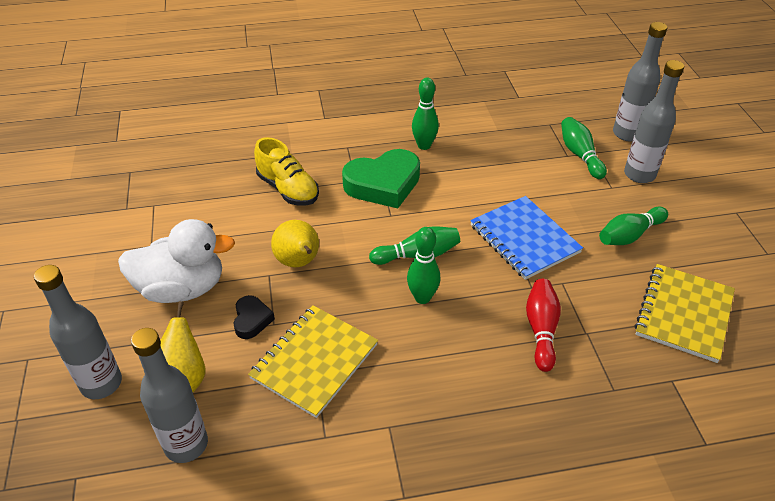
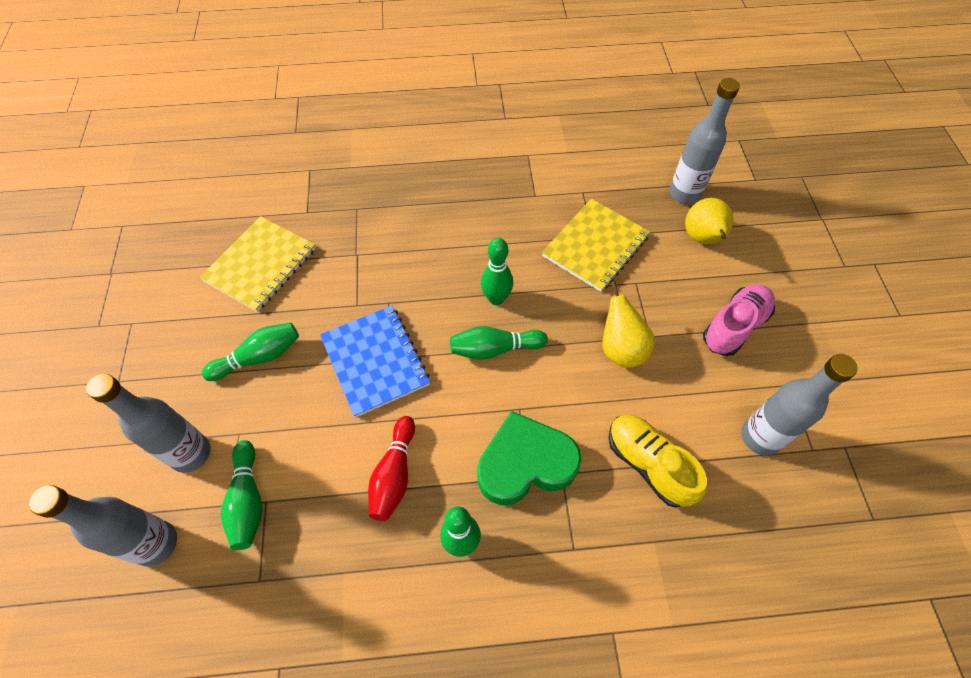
camera: 175 degrees left, 15 degrees up
grey bottle [34,265,122,399] -> grey bottle moved to [741,354,858,456]
white duck [118,219,235,303] -> pink shoe [703,284,775,356]
black heart [233,295,275,339] -> none
red bowling pin [526,279,561,372] -> red bowling pin moved to [368,416,415,521]

